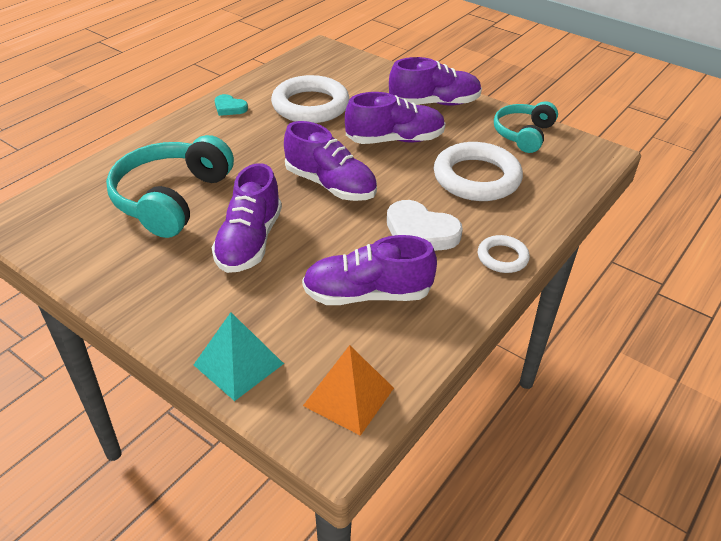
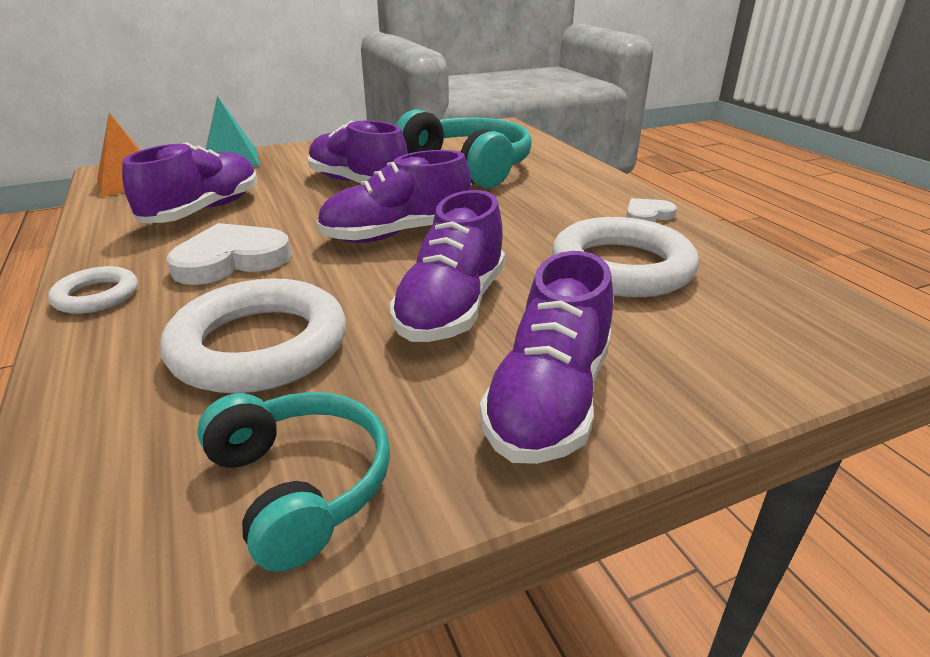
camera: 120 degrees right, 10 degrees down
turquoise heart [215,94,248,116] -> white heart [626,198,677,222]

